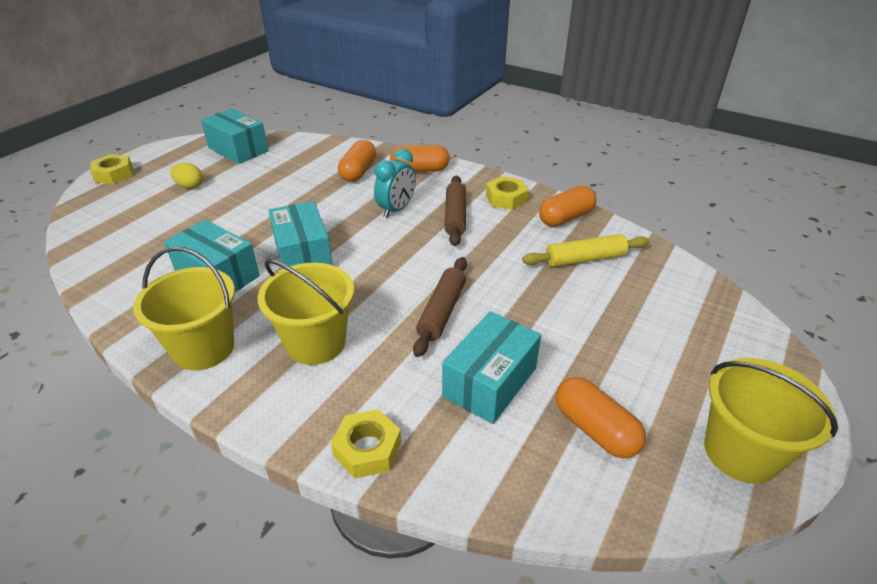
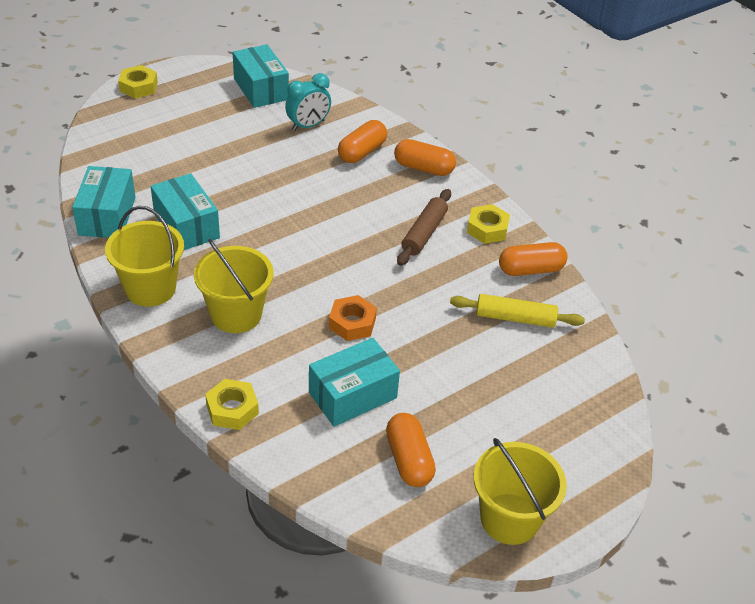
camera: 20 degrees right, 5 degrees up
yellow egg [170,163,203,189] -> none
turquoise box [268,201,333,269] -> turquoise box moved to [72,166,136,238]
turquoise clock [374,149,416,218] -> turquoise clock moved to [285,73,331,131]
brown rolling pin [413,257,467,357] -> orange nut [329,295,377,341]

